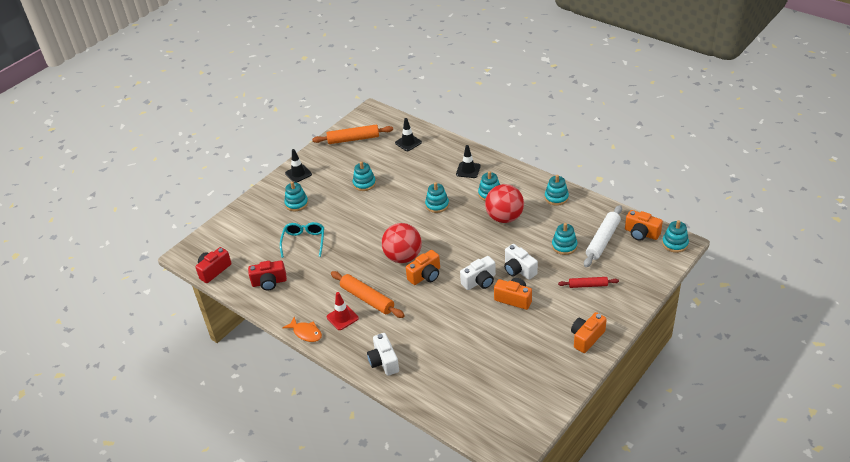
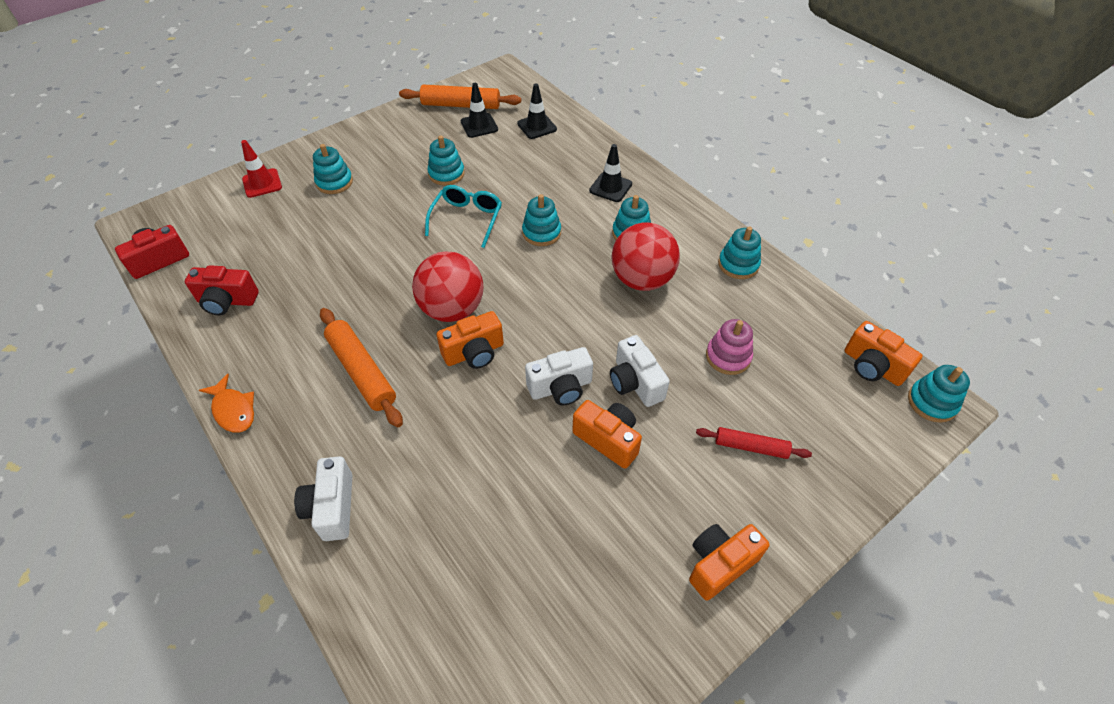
camera: 10 degrees right, 10 degrees up
turquoise glasses [280,222,324,258] -> turquoise glasses moved to [425,185,502,248]
black traffic cone [285,149,312,183] -> black traffic cone moved to [461,83,498,138]
red traffic cone [327,292,359,330] -> red traffic cone moved to [241,140,282,198]
turquoise stacking toy [552,223,578,255] -> pink stacking toy [706,319,753,375]
white rolling pin [584,205,622,267] -> none

